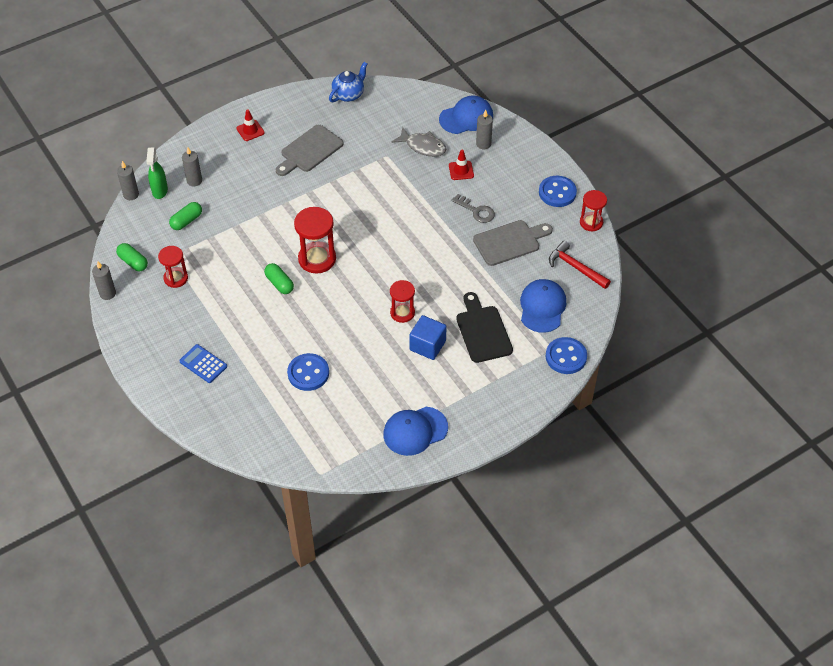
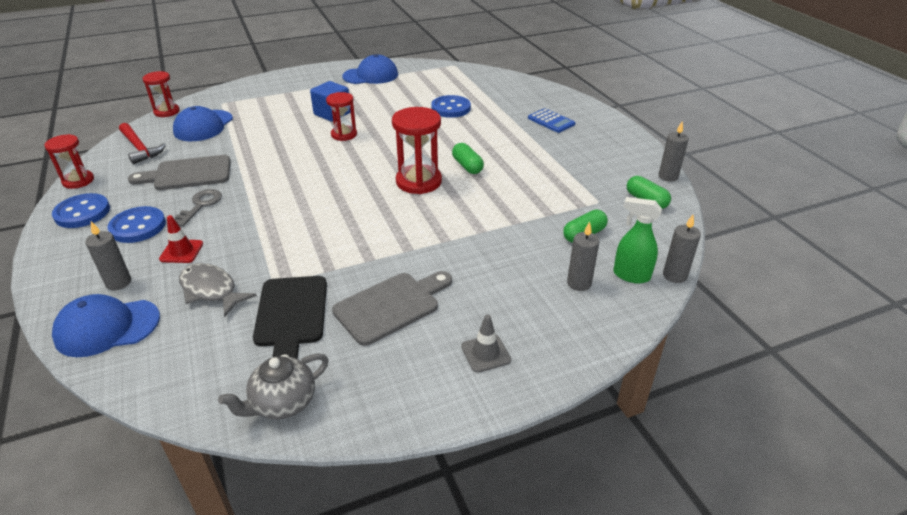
camera: 170 degrees left, 15 degrees down
green spray bottle [146,147,168,199] -> green spray bottle turned 75 degrees counterclockwise [613,197,662,284]
red hourglass [158,246,188,288] -> red hourglass moved to [143,71,180,117]
red traffic cone [236,109,265,141] -> grey traffic cone [461,315,511,373]
blue teapot [329,62,367,102] -> grey teapot [218,353,329,419]
grey key [451,194,495,223] -> grey key turned 60 degrees clockwise [175,189,222,226]
black cutting board [456,292,513,363] -> black cutting board moved to [253,276,327,359]
blue button [546,337,587,374] -> blue button moved to [107,206,166,243]

